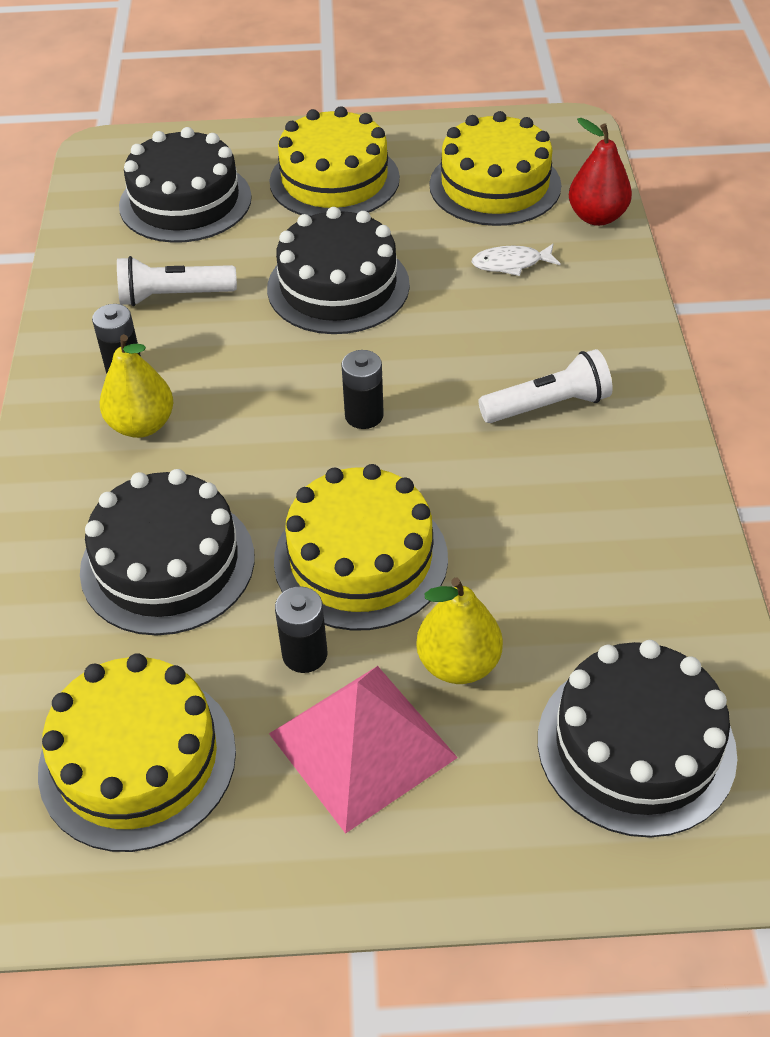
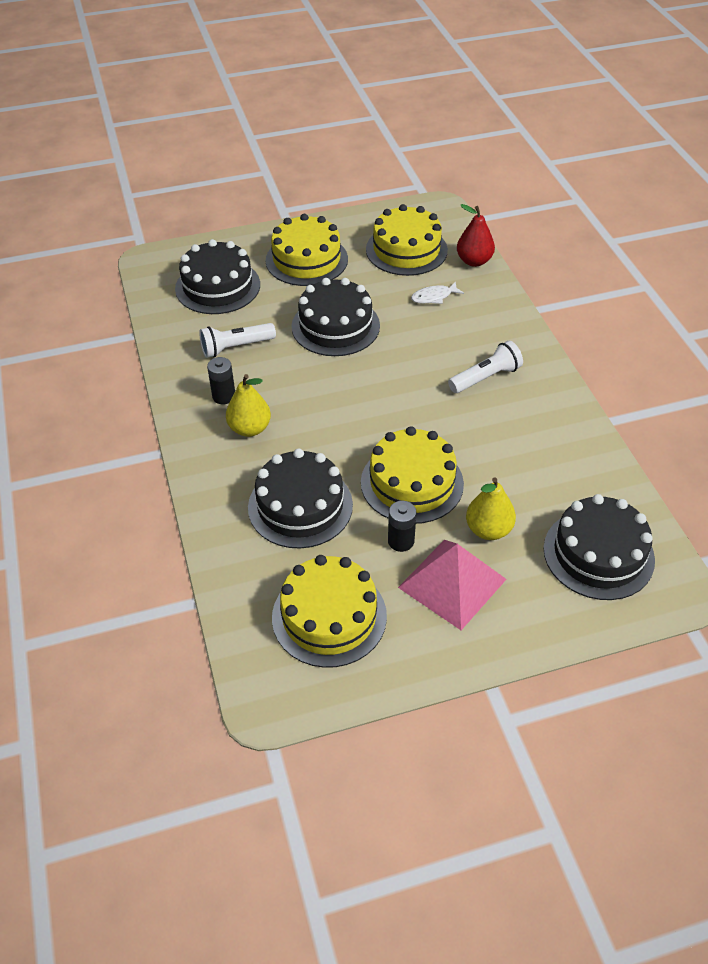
camera: 15 degrees left, 0 degrees up
black battery [341,350,384,429] -> none

